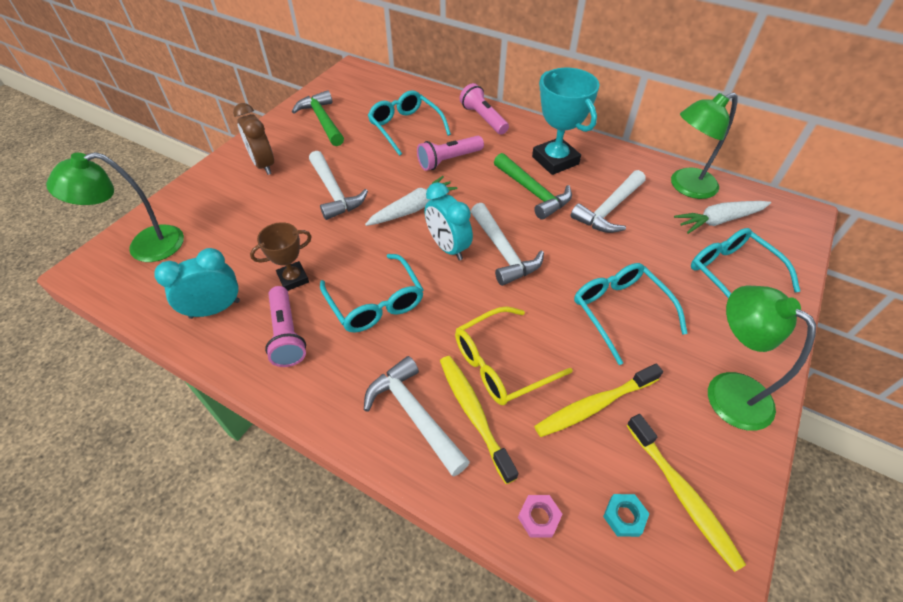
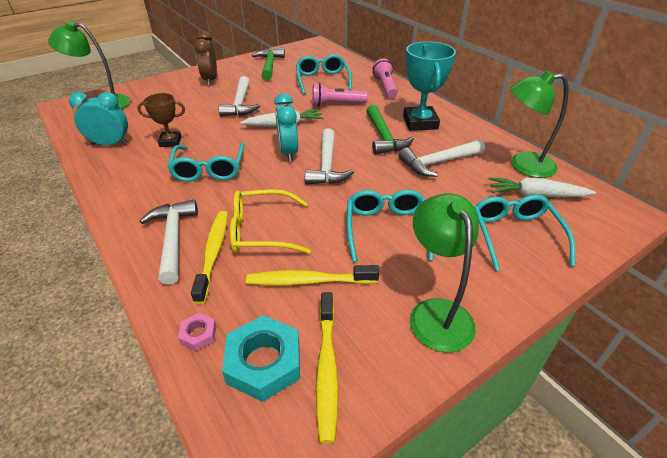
camera: 25 degrees right, 10 degrees down
pink flashlight [265,286,306,367] -> none
turquoise nut [603,494,650,537] -> turquoise nut [222,315,300,402], size x2.04

